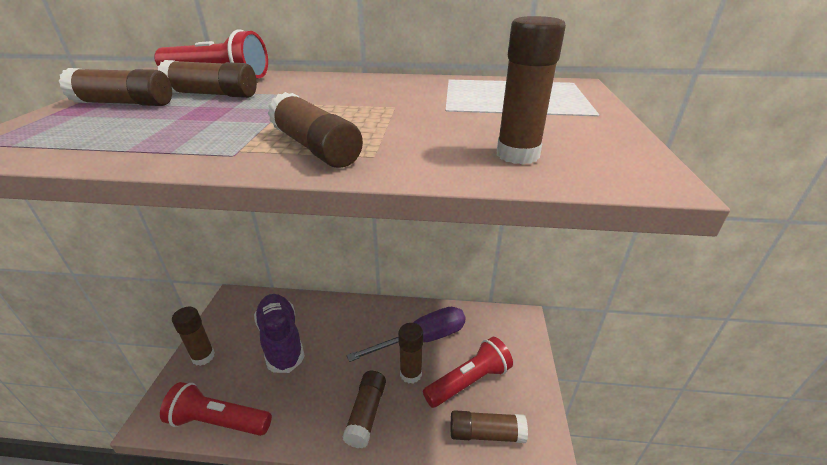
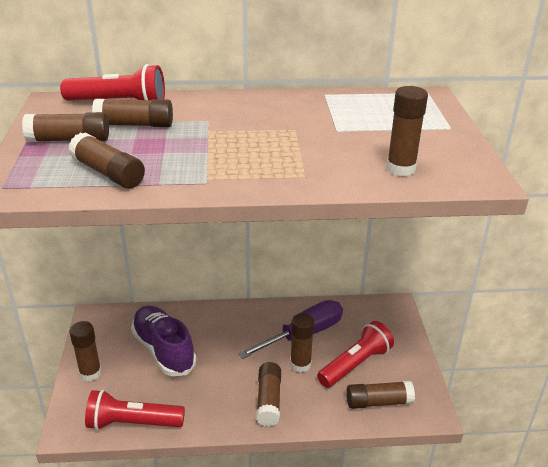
camera: 10 degrees left, 0 degrees up
brown glue stick [267,92,363,168] -> brown glue stick moved to [68,133,145,189]

